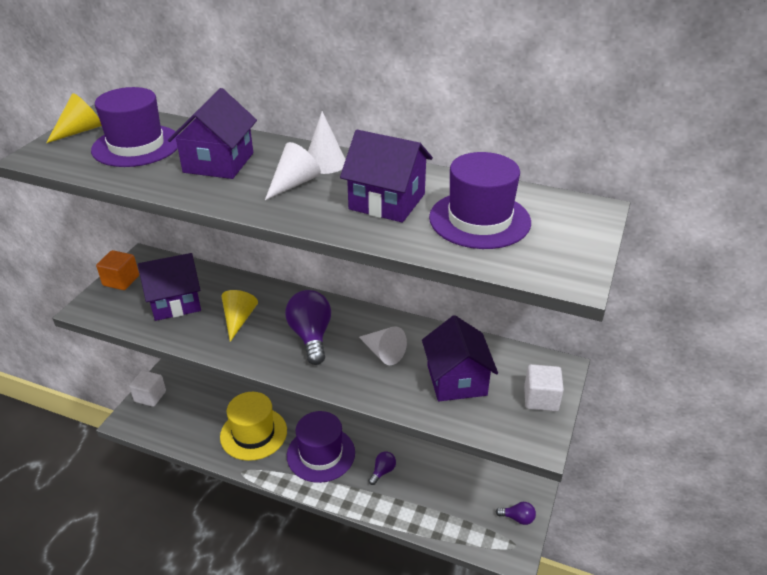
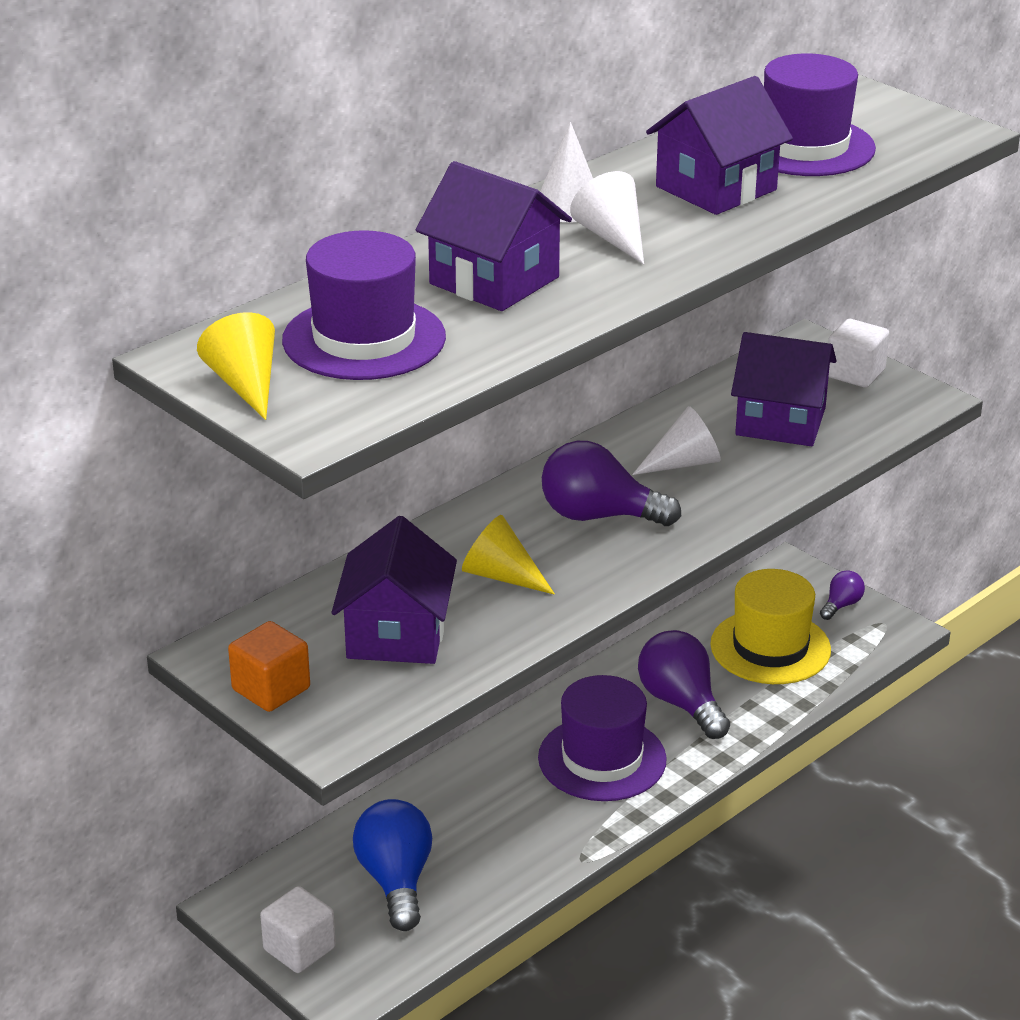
camera: 65 degrees left, 5 degrees down
yellow hat [220,392,287,461] -> yellow hat moved to [710,569,831,684]
purple light bulb [369,451,396,485] -> purple light bulb [638,630,730,739], size x1.95
none -> blue light bulb [353,799,432,931]

